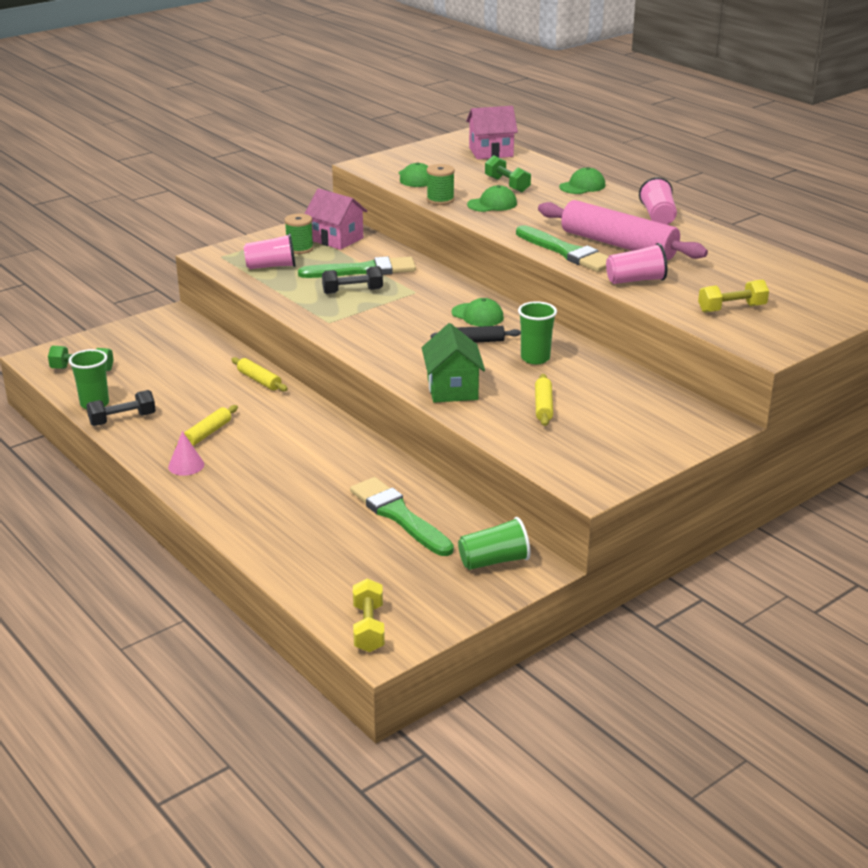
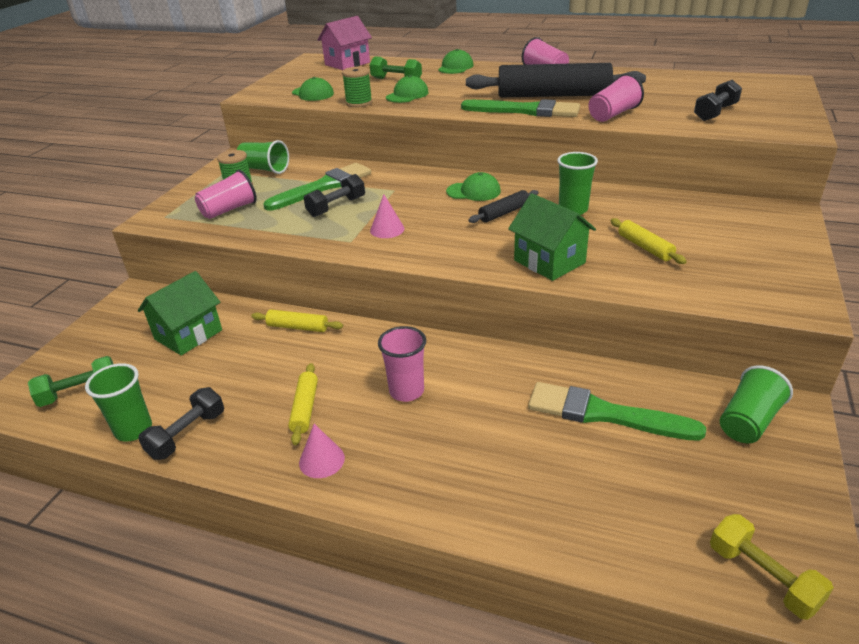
camera: 30 degrees left, 5 degrees up
pink house [305,188,368,250] -> green cup [237,140,289,174]
pink rolling pin [538,200,708,260] -> black rolling pin [466,63,646,97]
yellow dumbbell [698,279,769,313] -> black dumbbell [694,80,742,121]
none -> green house [138,271,222,356]
none -> pink cone [370,194,405,238]
none -> pink cup [378,326,426,402]

